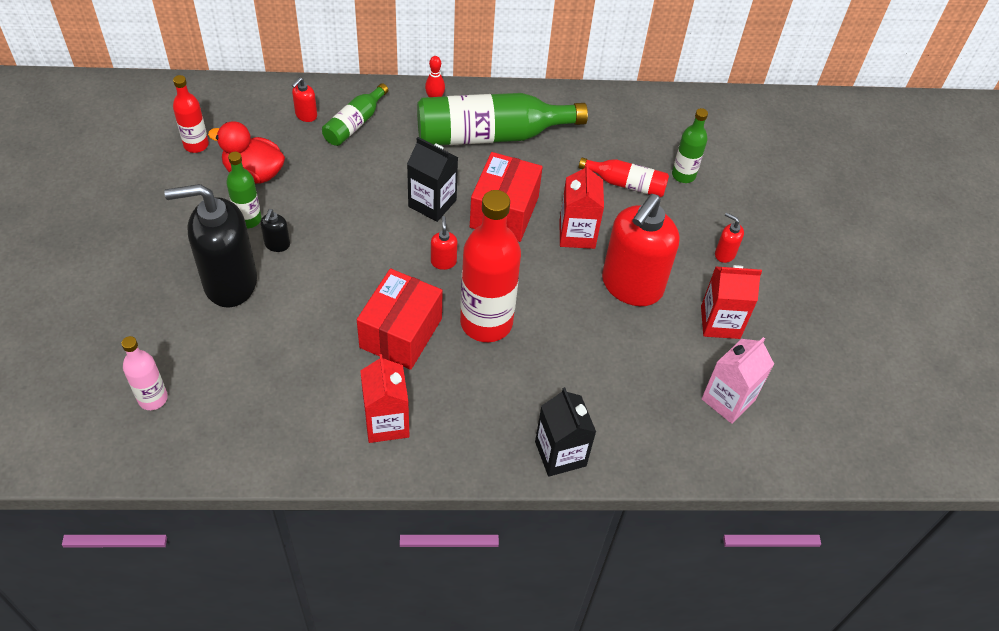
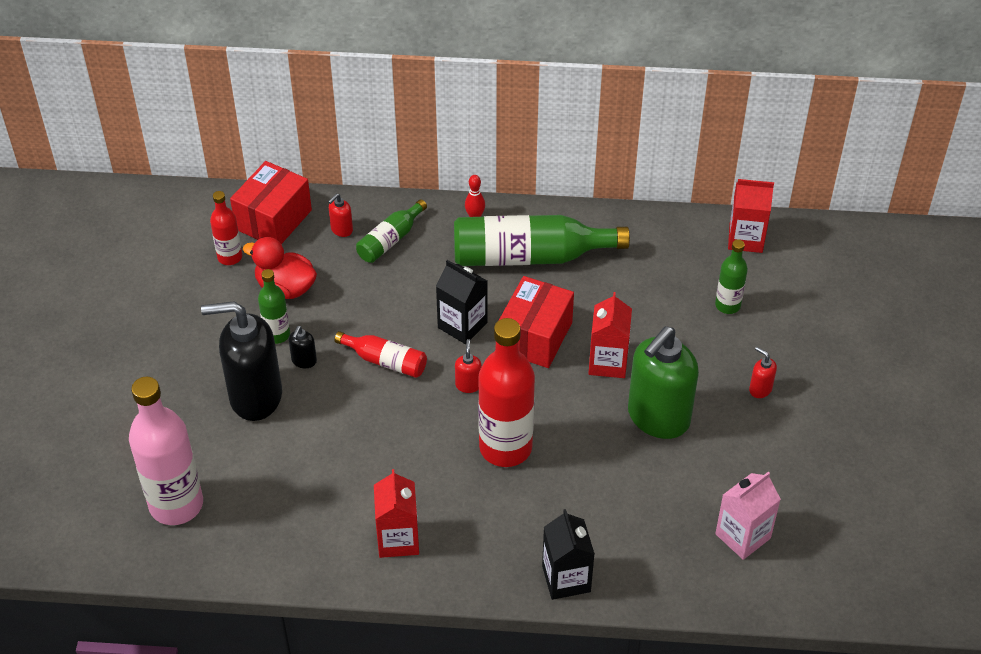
camera: 10 degrees right, 5 degrees down
pink bottle [122,336,168,410] -> pink bottle [129,377,203,525], size x1.92
red box [357,268,443,370] -> red box moved to [230,161,312,244]
red bottle [579,157,669,198] -> red bottle moved to [334,331,427,378]
red soap dispenser [602,194,679,306] -> green soap dispenser [628,326,699,439]
red carton [701,265,762,339] -> red carton moved to [728,179,774,253]

